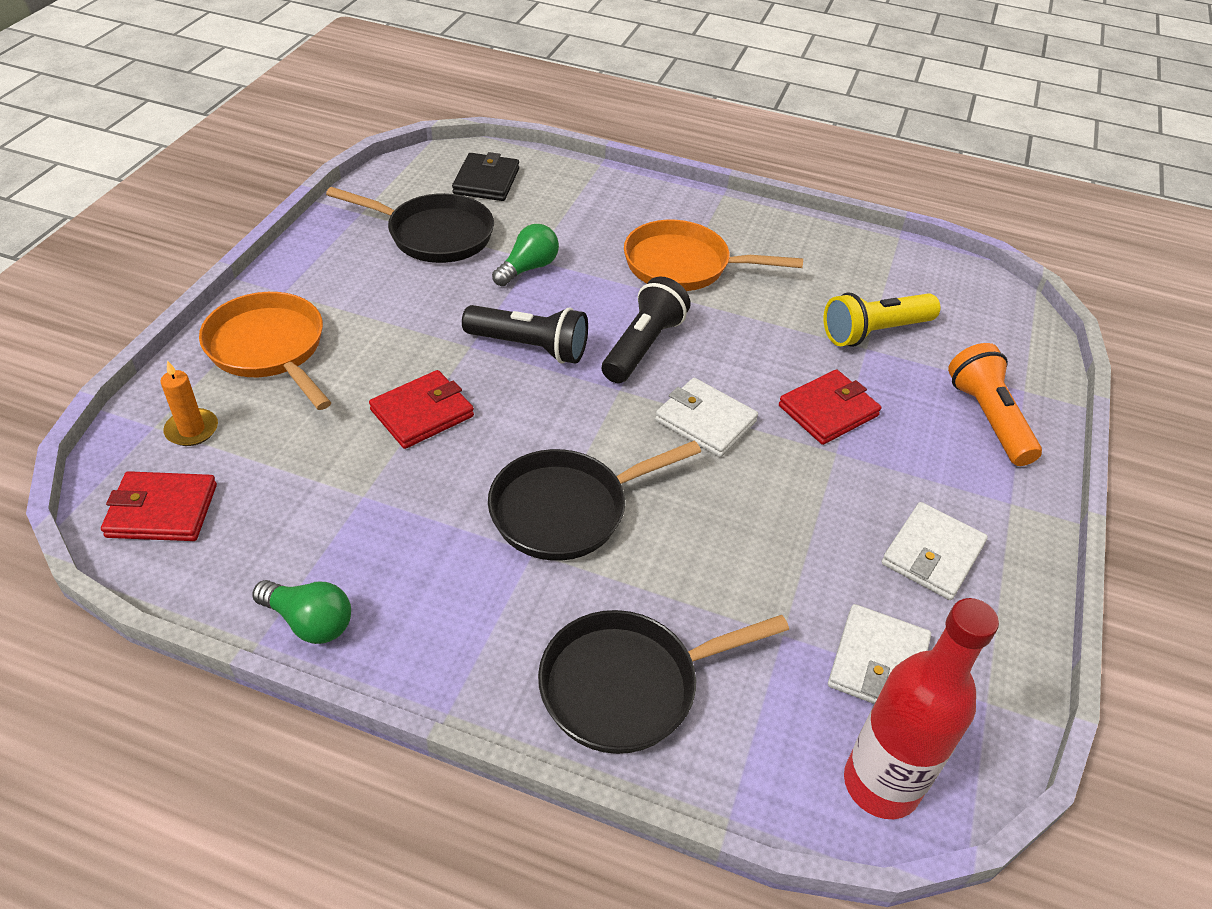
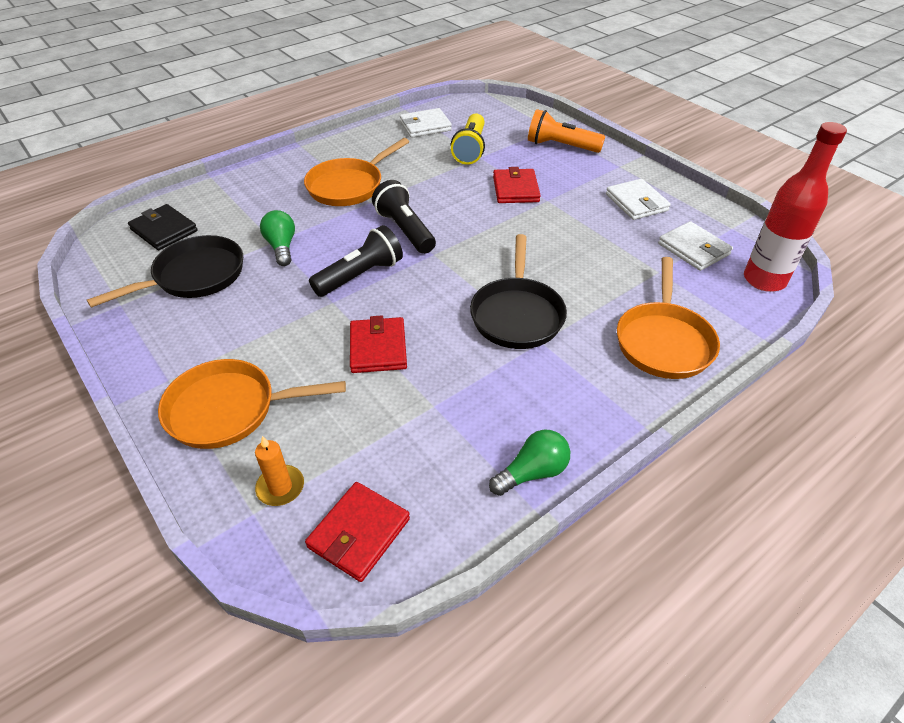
camera: 55 degrees left, 0 degrees up
black pan [538,610,789,754] -> orange pan [617,257,720,379]
white wallet [655,378,758,457] -> white wallet moved to [400,108,452,138]

